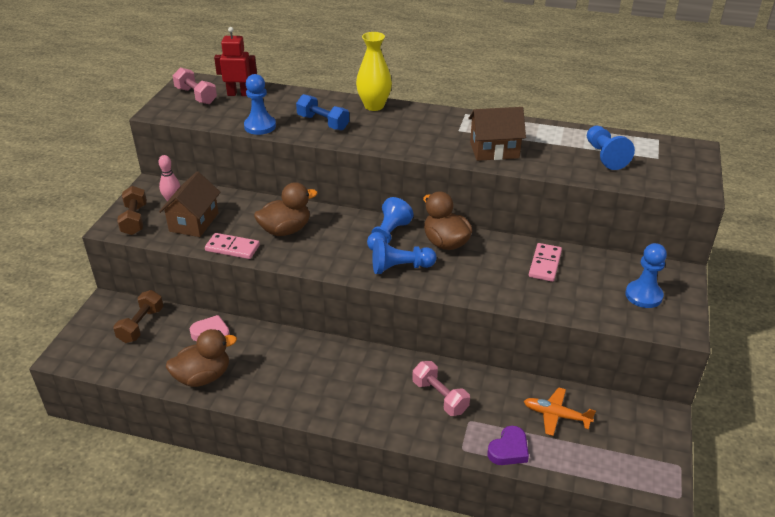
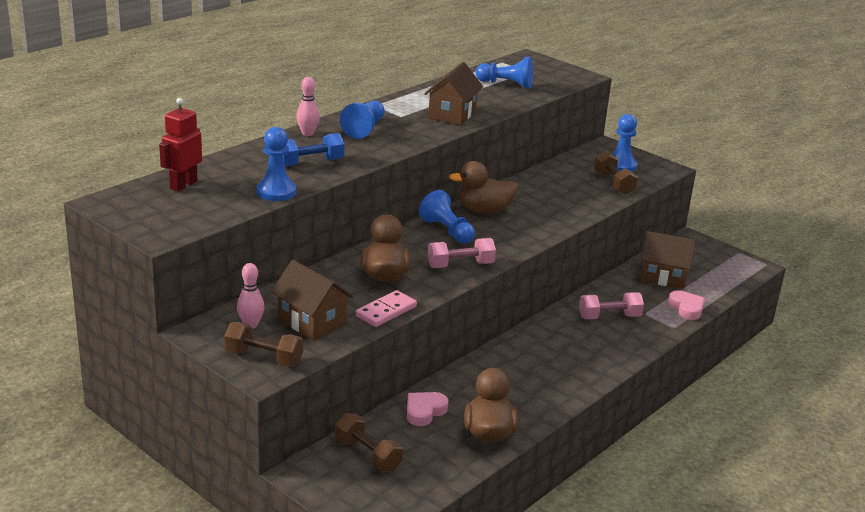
camera: 65 degrees left, 10 degrees down
pink dumbbell [173,67,217,104] -> pink dumbbell moved to [427,238,496,268]
yellow vase [356,32,392,111] -> pink bowling pin [296,77,320,136]
blue pawn [372,239,437,274] -> blue pawn moved to [340,101,385,139]
purple heart [487,426,529,465] -> pink heart [668,290,705,320]
orange plane [524,387,596,436] -> brown house [641,231,696,289]
pink domino [529,243,562,282] -> none
none -> brown dumbbell [594,151,638,195]

